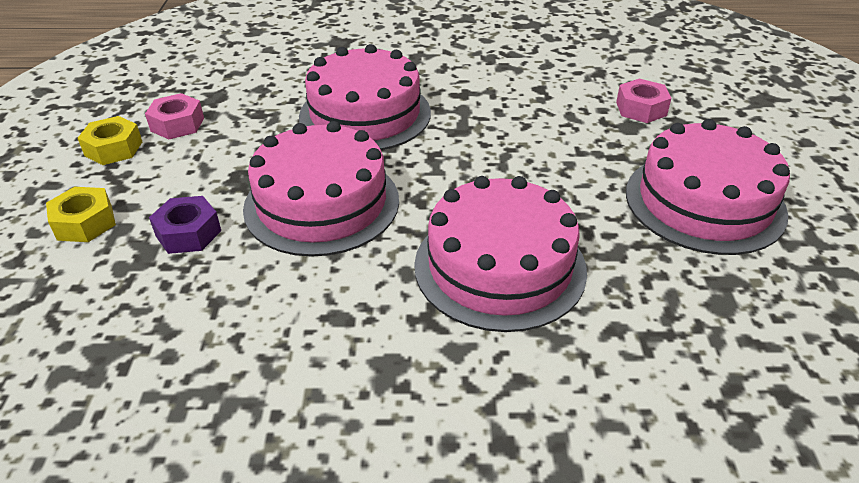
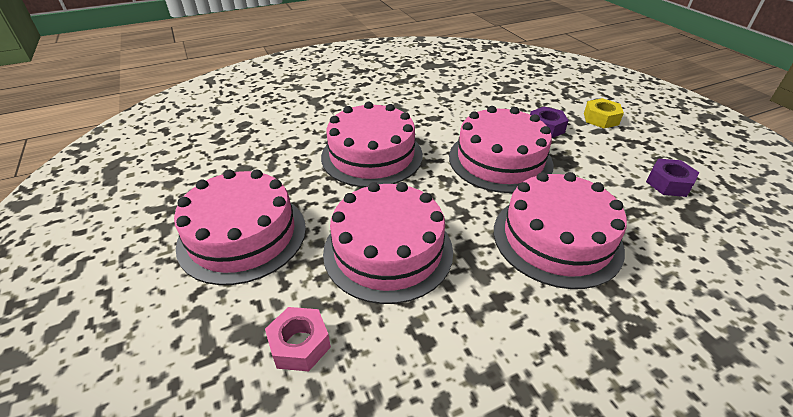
camera: 155 degrees right, 0 degrees up
yellow nut [78,116,142,165] -> none
pink nut [145,93,204,139] -> purple nut [646,158,699,197]
none -> pink cake [323,182,453,304]

